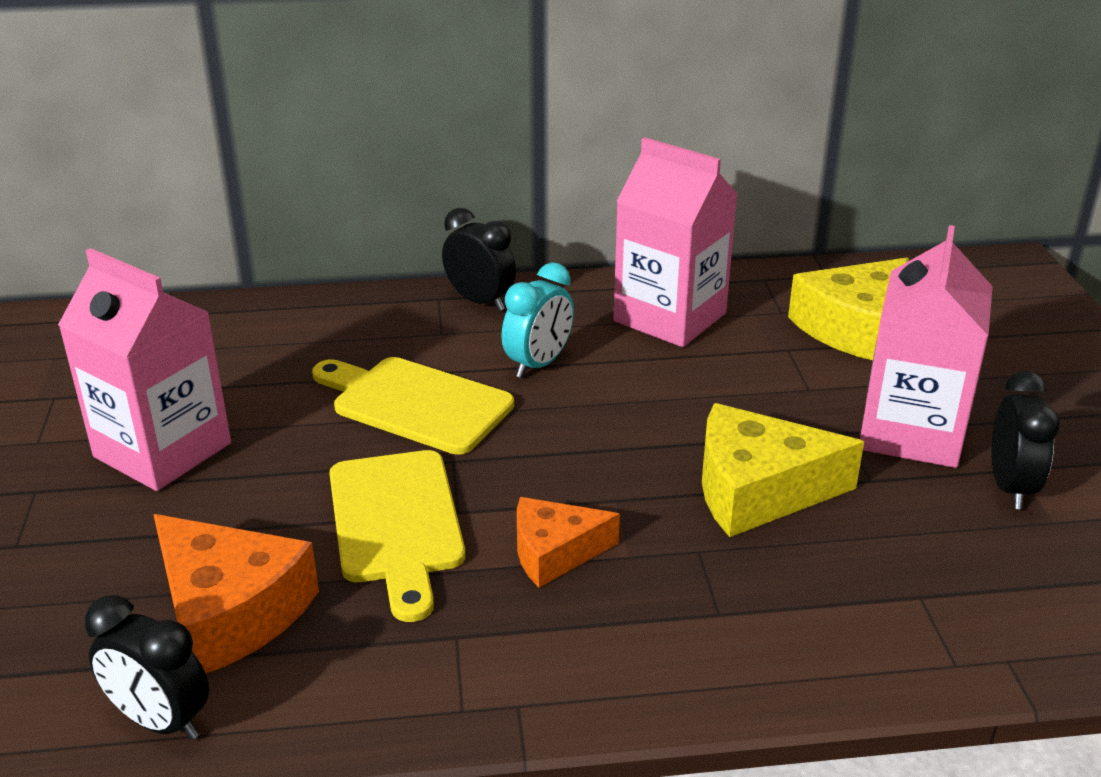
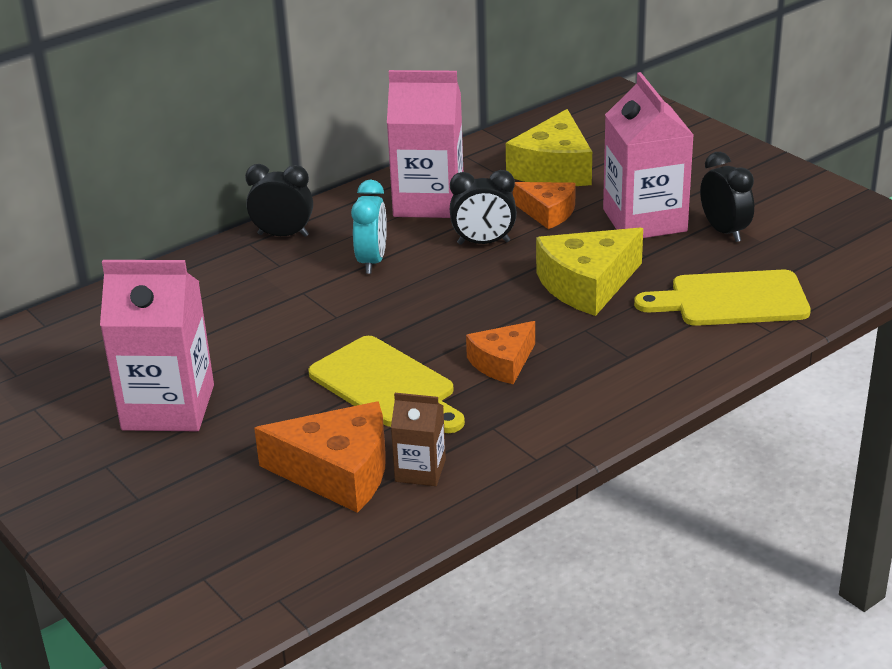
camera: 30 degrees left, 0 degrees up
black clock [85,595,209,740] -> black clock moved to [450,170,517,245]
yellow cutting board [312,357,514,455] -> yellow cutting board moved to [634,270,811,326]
none -> brown carton [391,393,446,486]
none -> orange cheese [513,182,576,229]

